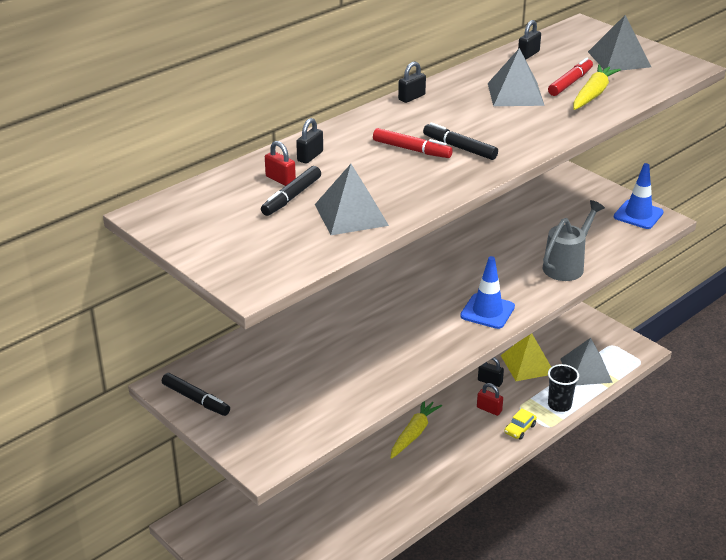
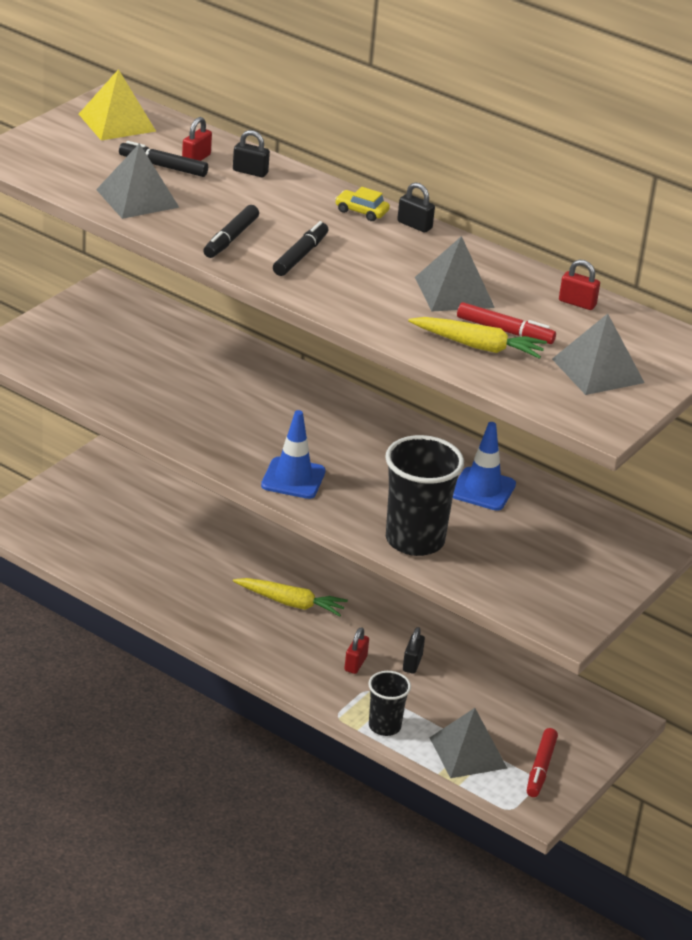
camera: 75 degrees right, 0 degrees up
black marker [162,373,230,416] -> black marker moved to [203,205,259,258]
red marker [373,128,453,158] -> red marker moved to [527,728,558,797]
yellow pyramid [501,333,551,381] -> yellow pyramid moved to [79,69,156,140]
yellow car [504,408,537,440] -> yellow car moved to [335,187,390,221]
black padlock [518,20,541,59] -> red padlock [559,260,600,310]
grey watering can [543,200,605,281] -> black cup [385,435,464,556]
blue traffic cone [614,163,664,229] -> blue traffic cone moved to [453,422,516,511]

